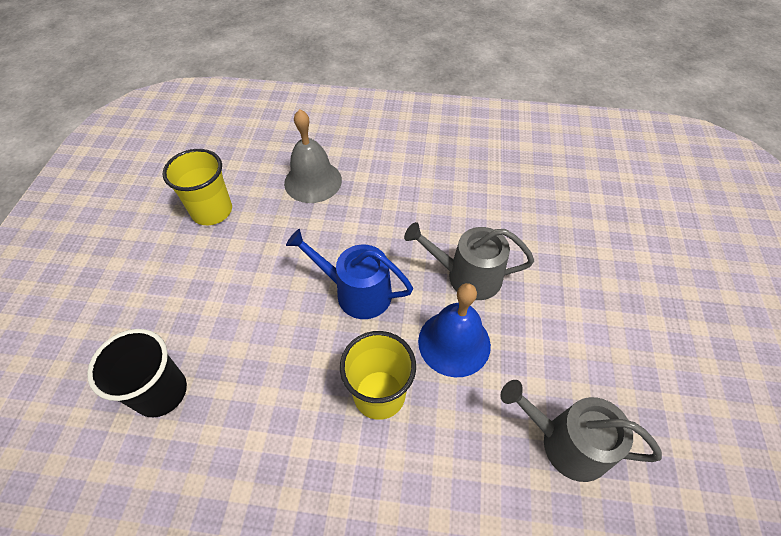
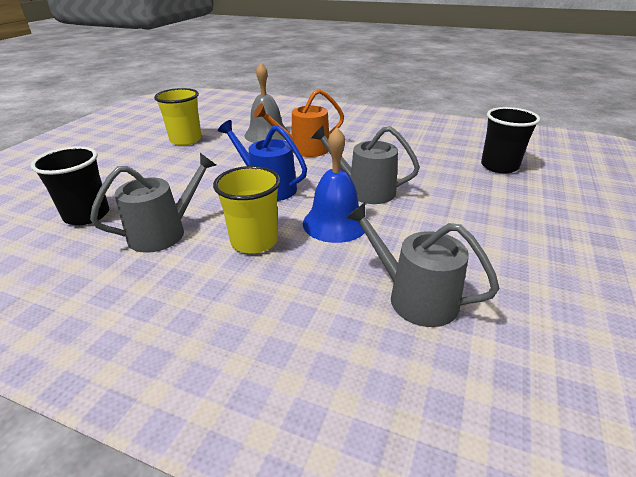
camera: 15 degrees right, 20 degrees down
none -> grey watering can [90,153,216,253]
none -> orange watering can [254,89,344,157]
none -> black cup [481,107,540,173]

